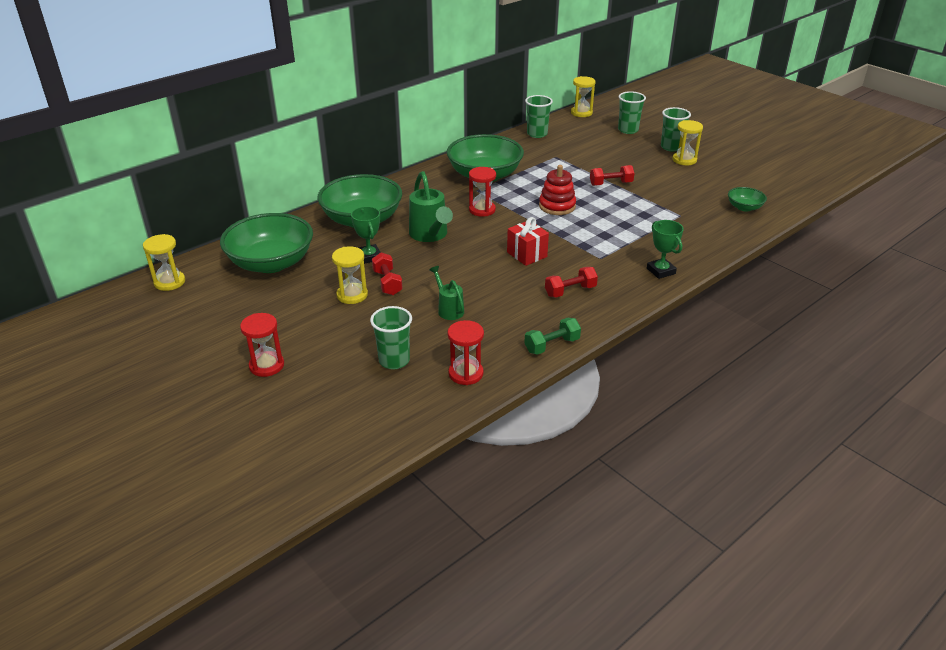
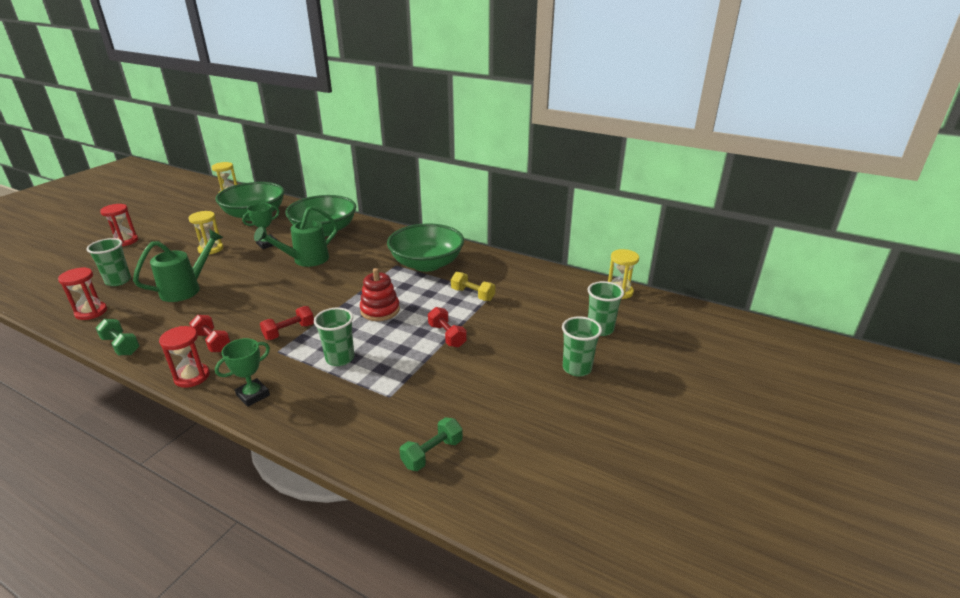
camera: 70 degrees right, 5 degrees down
red dumbbell [372,253,403,295] -> red dumbbell moved to [260,306,314,340]
green watering can [429,266,464,320] -> green watering can [133,229,224,302], size x1.70
red hourglass [469,167,496,217] -> red hourglass moved to [159,326,210,388]
red gift [507,217,549,266] -> none
green cup [525,95,553,138] -> green cup moved to [314,308,354,366]
yellow hourglass [673,120,703,165] -> none
green bowl [728,187,767,212] -> green dumbbell [399,417,463,471]
none -> yellow dumbbell [451,272,495,301]

